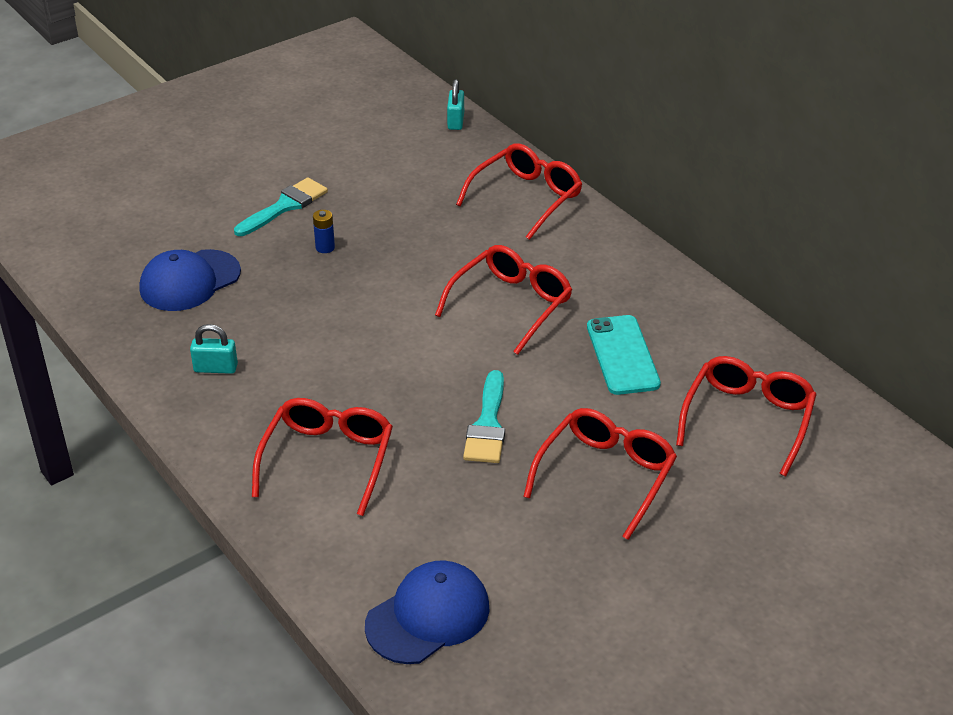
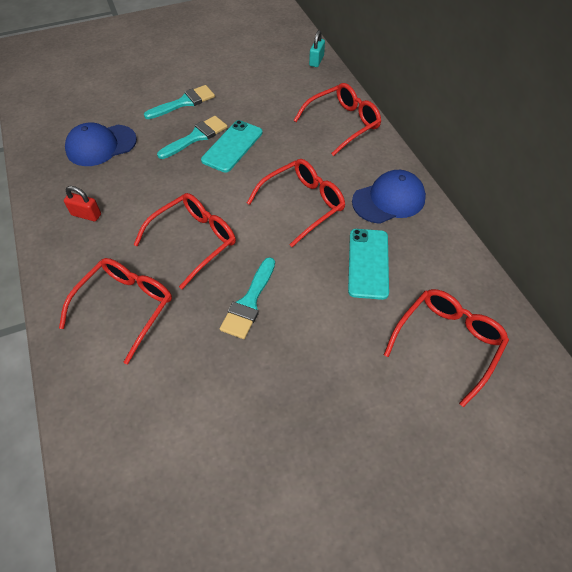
camera: 15 degrees right, 15 degrees up
turquoise padlock [190,324,238,374] -> red padlock [64,186,101,221]
blue battery [313,210,335,253] -> turquoise brush [157,116,228,159]
blue cap [365,560,490,664] -> blue cap moved to [352,170,426,224]
red glasses [523,408,677,540] -> red glasses moved to [134,193,236,289]
none -> turquoise phone [201,120,262,172]

